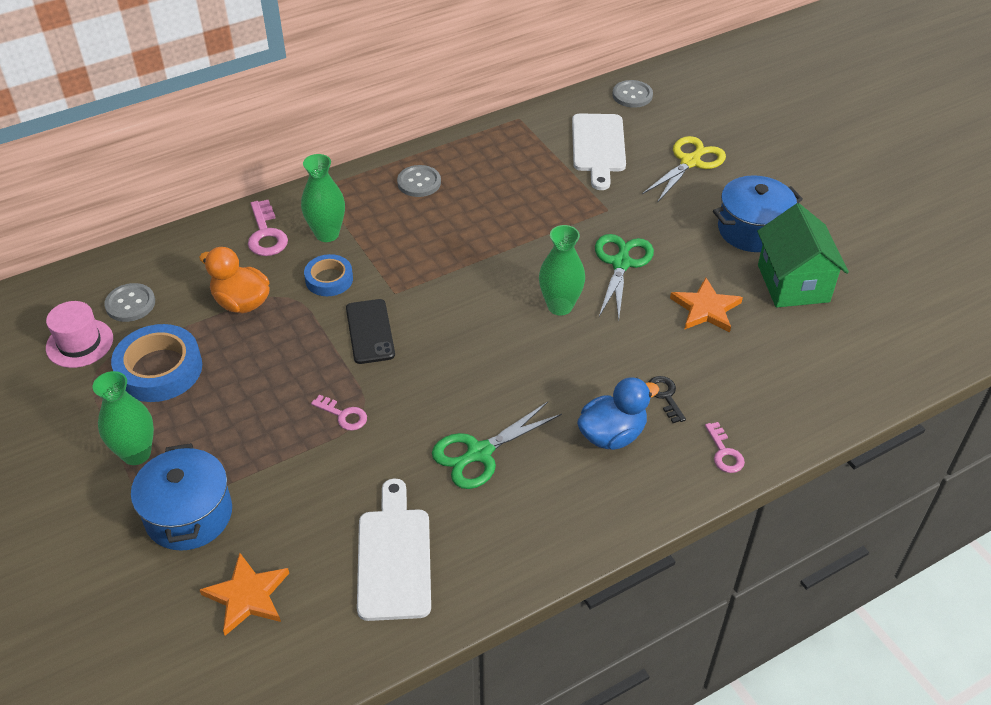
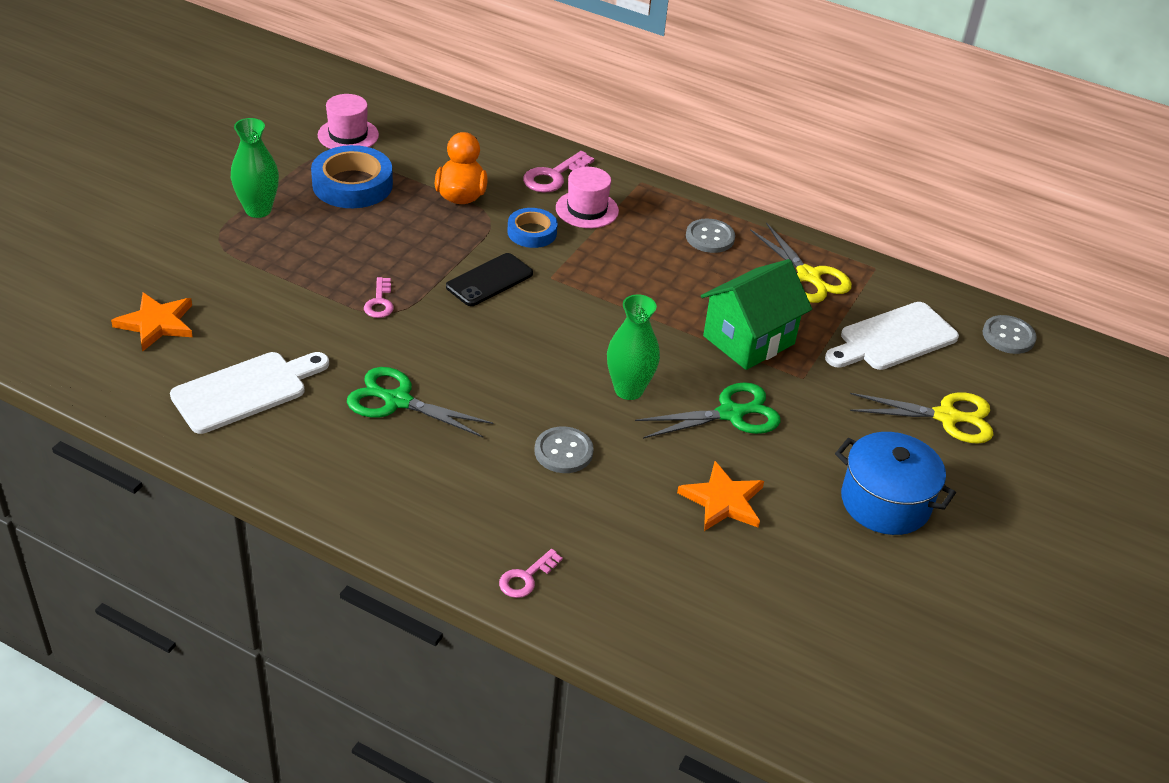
camera: 55 degrees right, 5 degrees down
grey button [104,283,155,322] -> grey button moved to [534,427,594,473]
blue pot [131,443,232,551] -> none
green vase [301,154,345,242] -> pink hat [556,167,619,228]
blue duck [577,377,659,450] -> none
black key [649,376,686,423] -> none
green house [757,203,849,308] -> green house moved to [701,259,812,370]
none -> yellow scissors [750,223,852,303]

